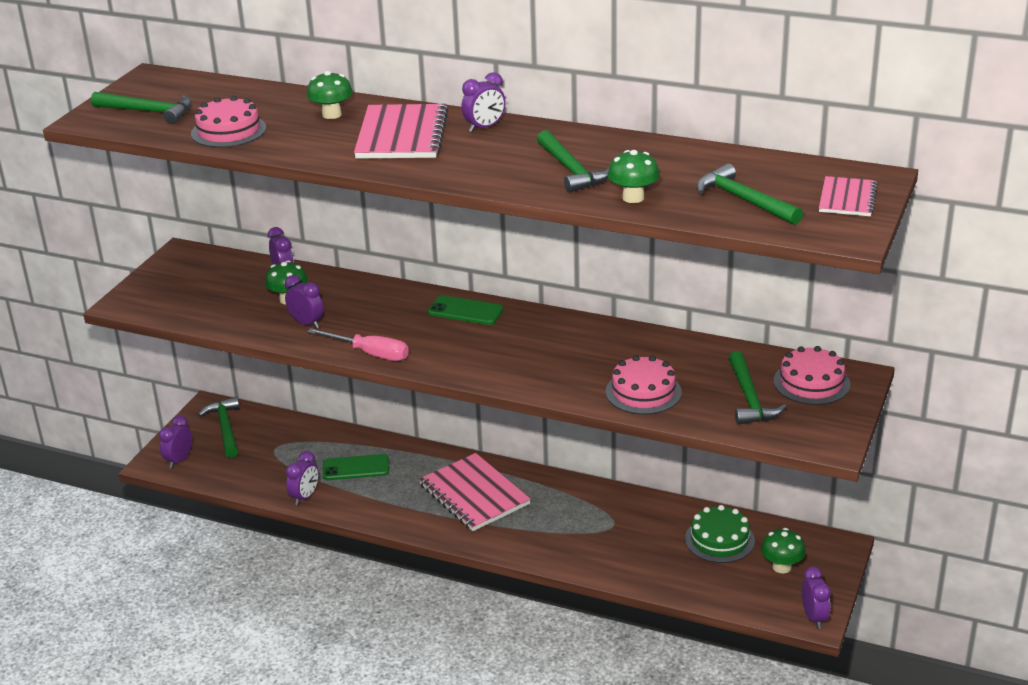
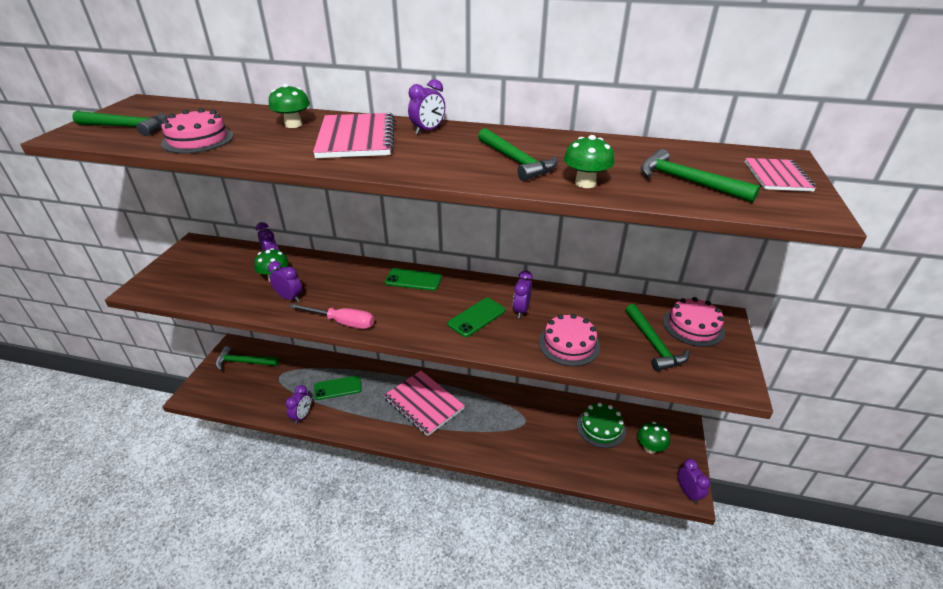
camera: 10 degrees left, 5 degrees up
purple clock [159,415,192,468] -> purple clock moved to [513,270,533,318]
green hammer [198,397,239,458] -> green hammer turned 60 degrees counterclockwise [216,346,279,371]
none -> green phone [448,298,505,337]

